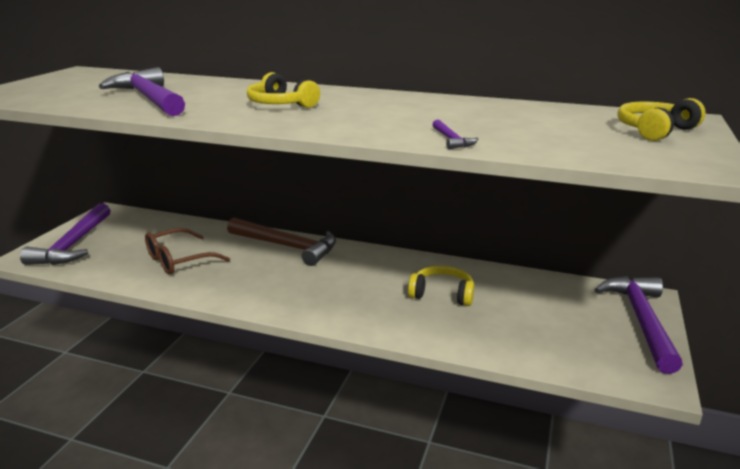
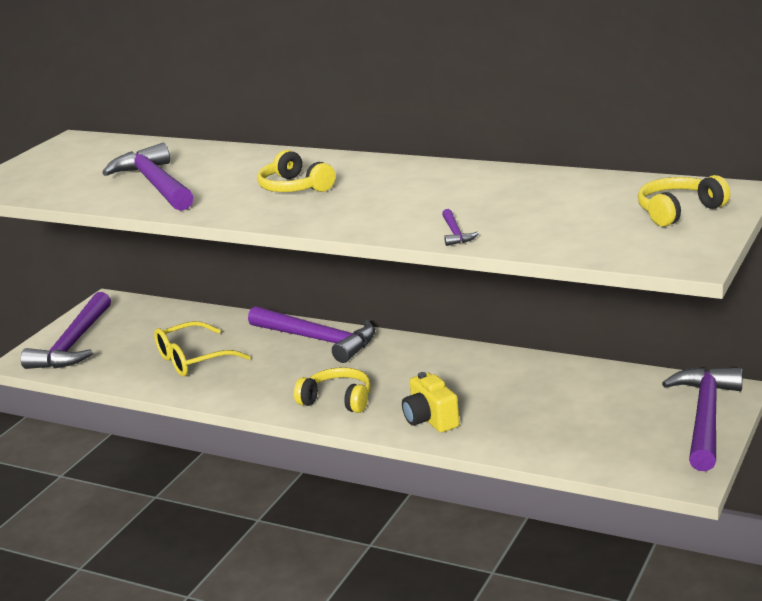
camera: 10 degrees right, 0 degrees up
brown glasses [145,228,230,275] -> yellow glasses [154,321,251,376]
brown hammer [227,218,336,266] -> purple hammer [248,306,375,363]
yellow headphones [408,266,474,306] -> yellow headphones moved to [294,367,371,413]
none -> yellow camera [402,372,460,433]

